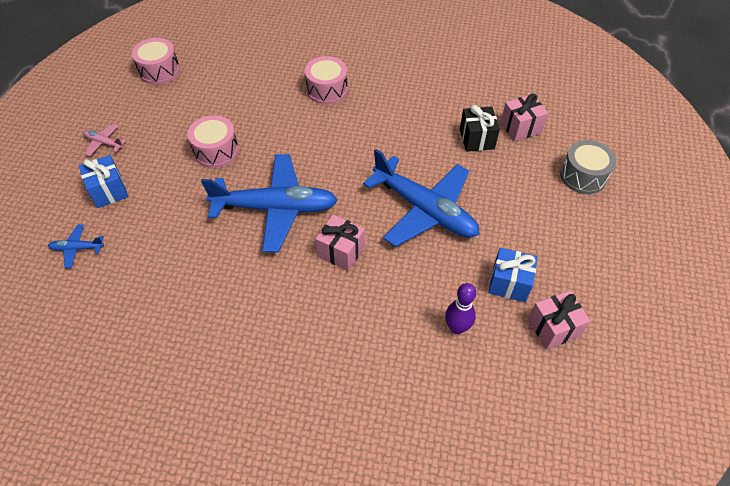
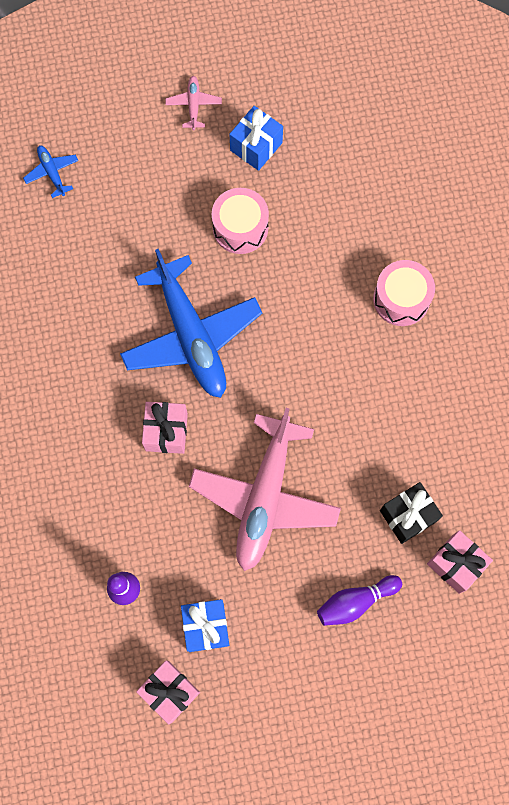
camera: 65 degrees right, 20 degrees up
blue gift [79,155,128,208] -> blue gift moved to [229,106,283,171]
pink drum [132,38,180,85] -> none
blue plane [363,149,479,247] -> pink plane [189,408,341,571]
grey drum [560,140,616,194] -> none
none -> purple bowling pin [317,575,402,626]

